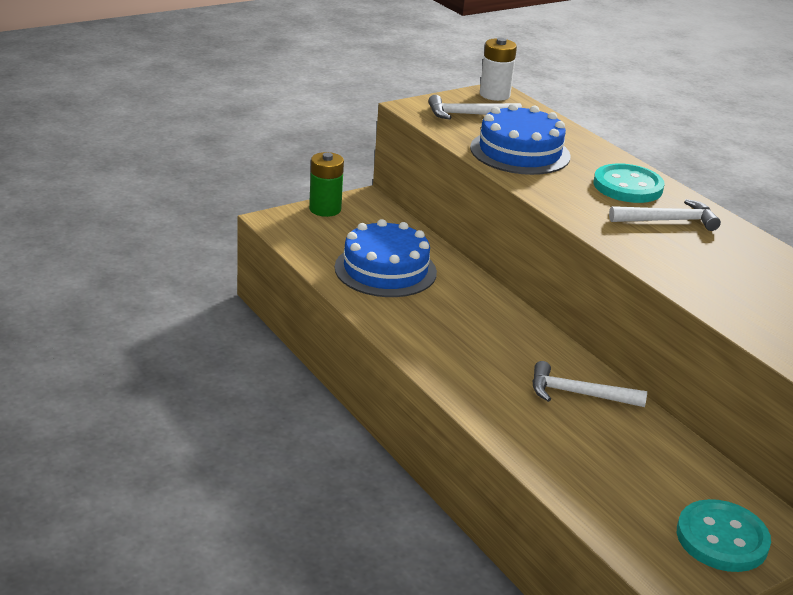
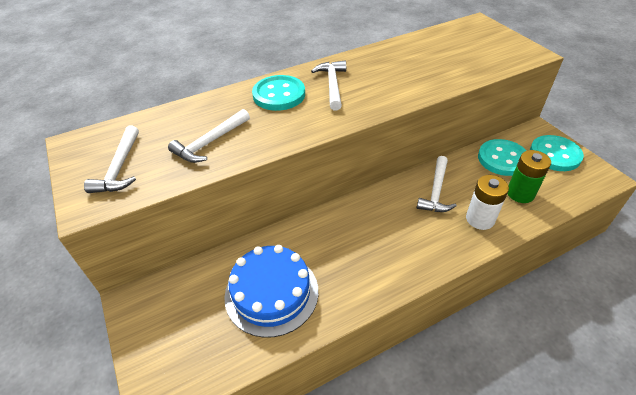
camera: 80 degrees left, 15 degrees up
green battery [309,152,344,217] -> green battery moved to [508,150,551,203]
blue cake [470,104,571,175] -> white hammer [168,109,250,163]
white battery [480,38,517,101] -> white battery moved to [466,175,509,230]
none -> turquoise button [478,139,526,176]

